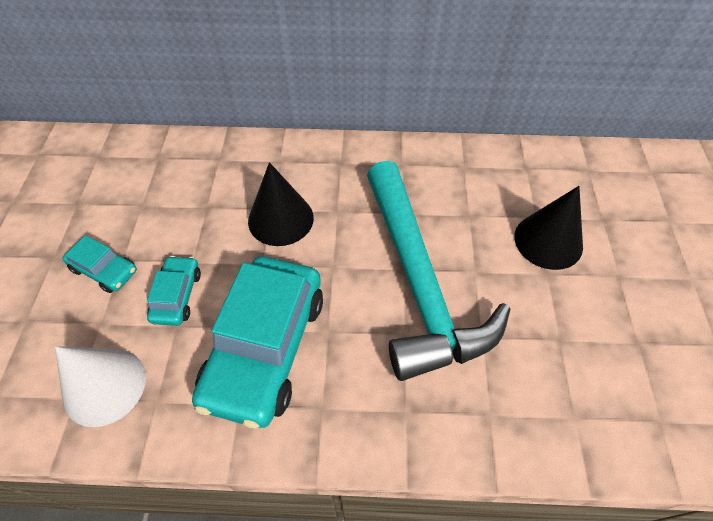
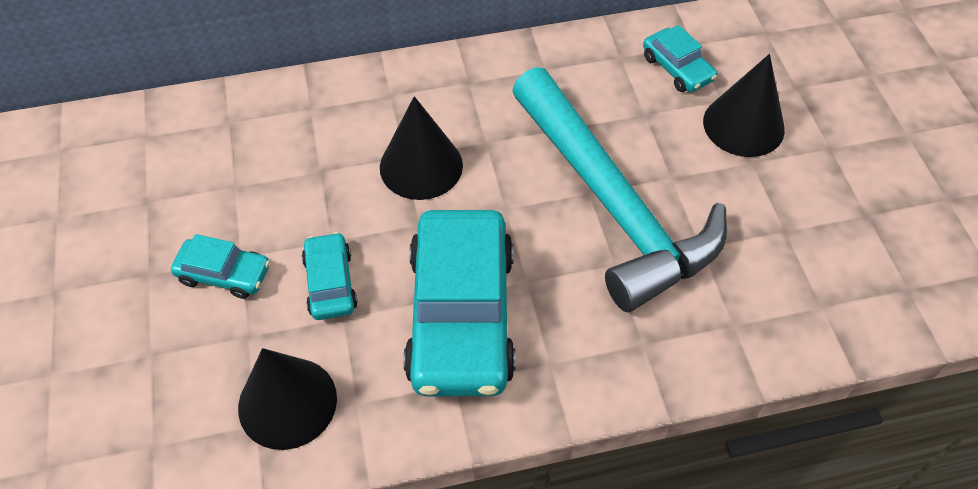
camera: 15 degrees left, 0 degrees up
white cone [55,346,146,427] -> black cone [238,348,337,450]
none -> turquoise car [643,25,717,92]

